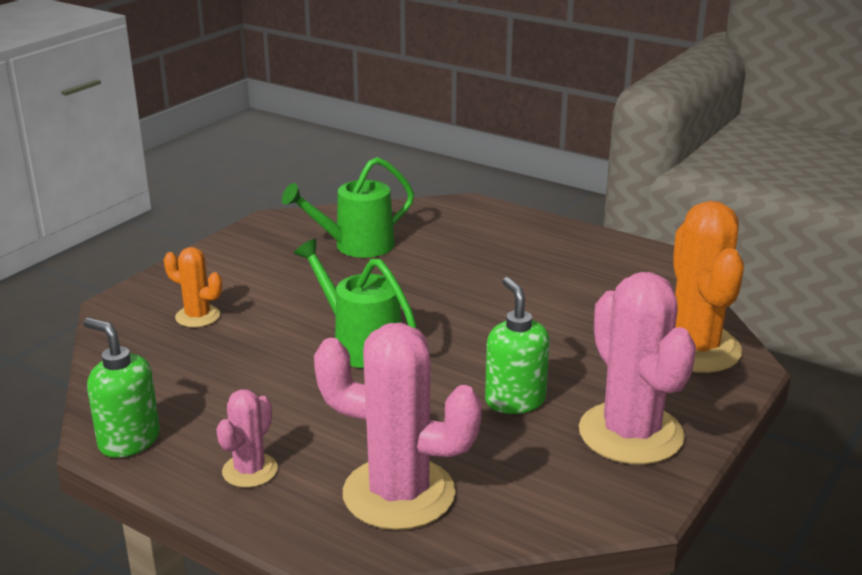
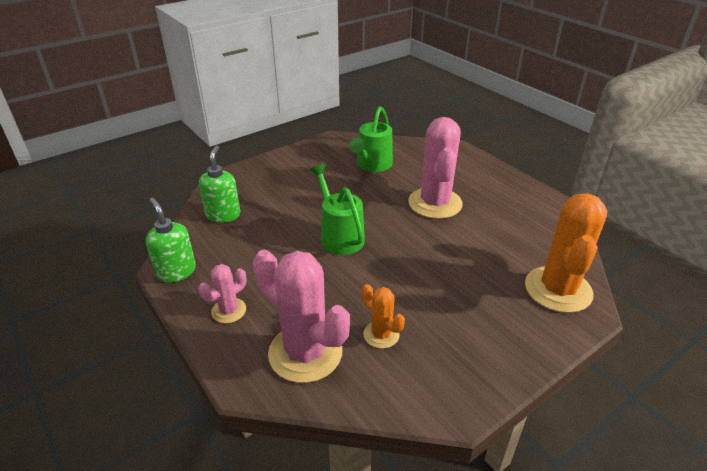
camera: 20 degrees right, 10 degrees up
orange cactus [164,247,222,327] -> orange cactus moved to [362,284,405,349]
green watering can [282,157,414,258] -> green watering can turned 60 degrees counterclockwise [350,106,393,172]
green soap dispenser [485,277,549,414] -> green soap dispenser moved to [199,145,240,223]
pink cactus [579,272,696,465] -> pink cactus moved to [408,117,463,219]

